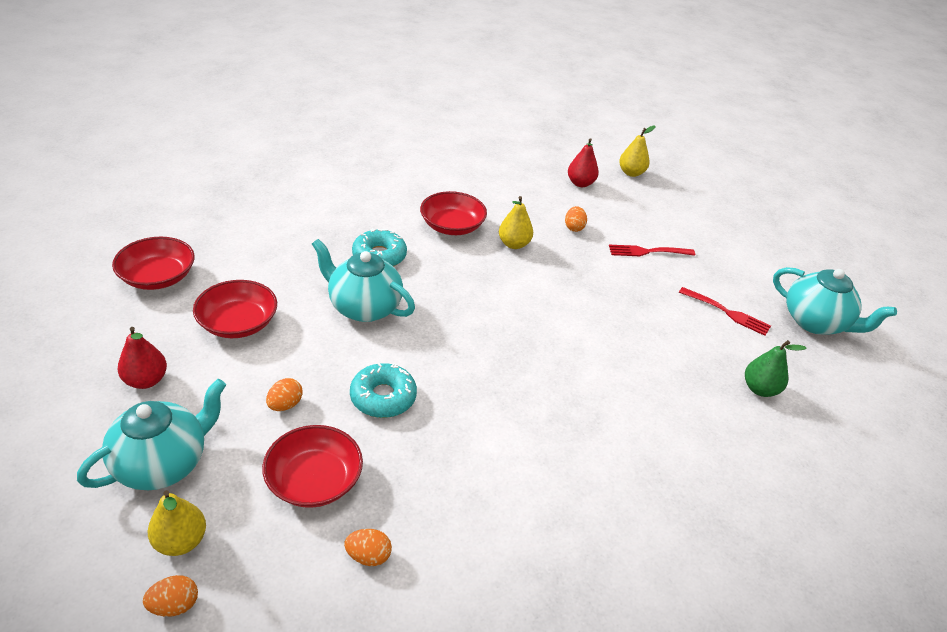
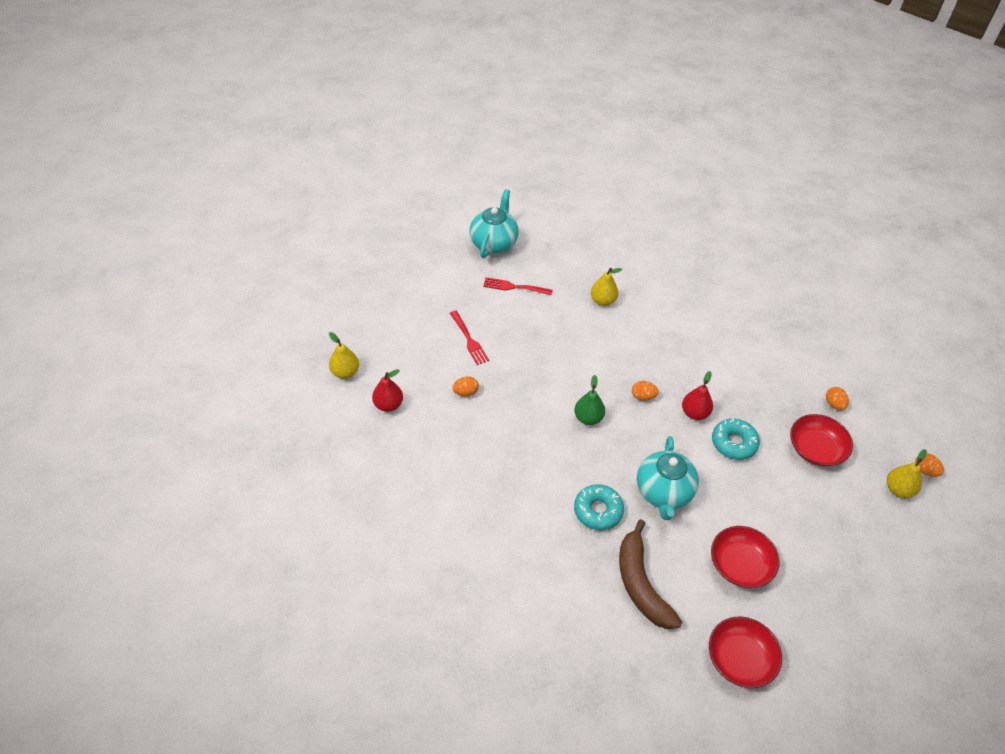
camera: 110 degrees left, 10 degrees up
turquoise teapot [77,379,226,490] -> none
red pear [118,327,167,389] -> red pear moved to [682,371,713,420]
orange egg [266,378,303,411] -> orange egg moved to [632,381,658,401]
red bowl [420,191,487,235] -> none
yellow pear [499,196,533,249] -> yellow pear moved to [591,268,623,306]
red fork [679,287,771,336] -> red fork turned 90 degrees counterclockwise [483,277,553,295]
green pear [745,340,807,397] -> green pear moved to [574,375,605,425]
none -> brown banana [619,519,682,629]

